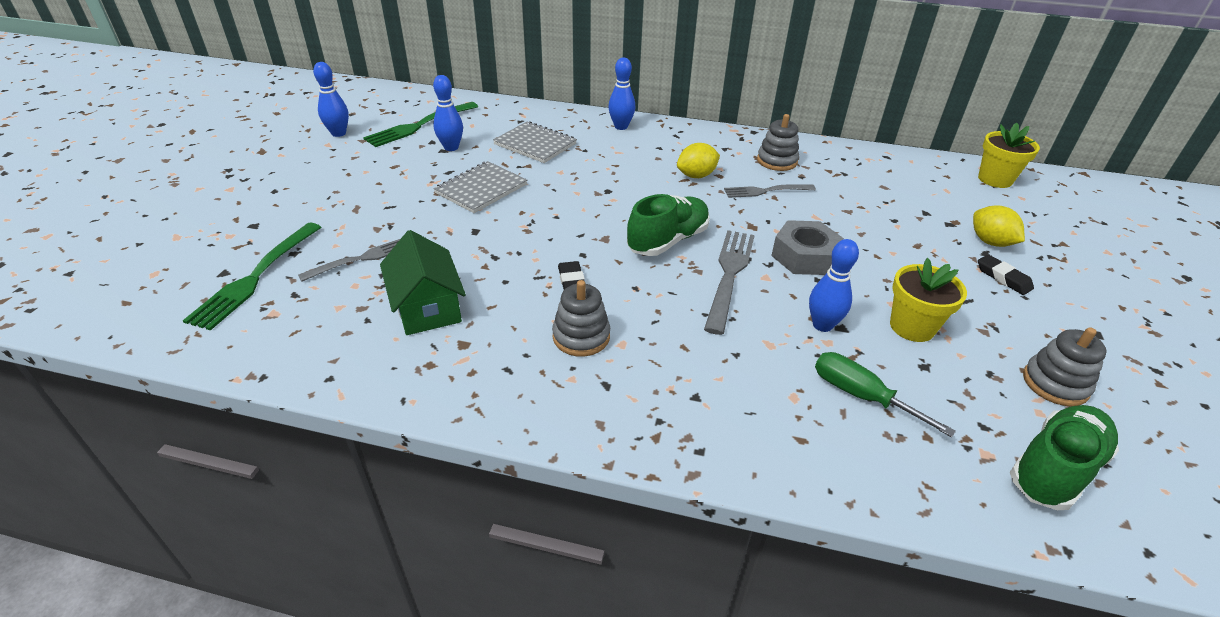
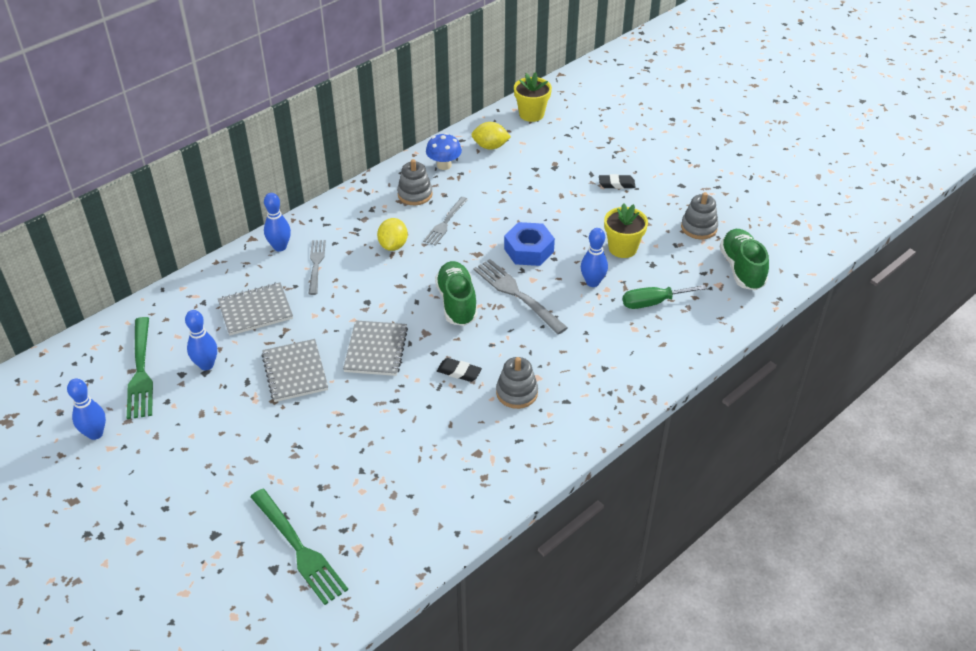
camera: 55 degrees left, 5 degrees up
grey fork [298,239,400,281] -> grey fork moved to [309,240,326,295]
green house [380,230,466,335] -> none
grey nut [771,220,844,275] -> blue nut [504,222,555,266]
yellow lemon [973,205,1025,247] -> yellow lemon moved to [471,122,511,150]
none -> grey notebook [343,320,408,376]
none -> blue mushroom [426,133,462,170]

